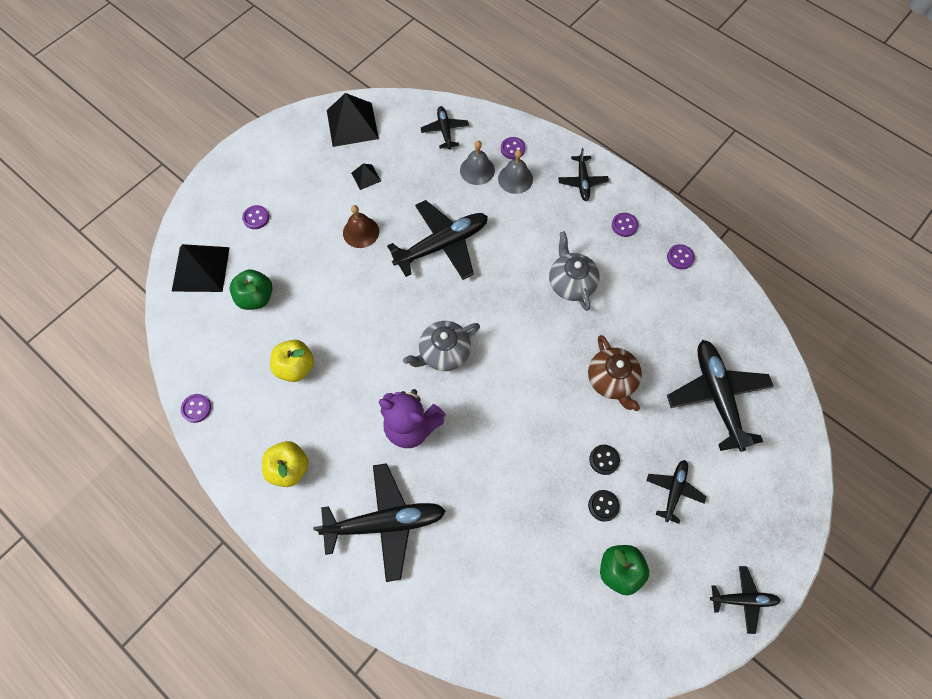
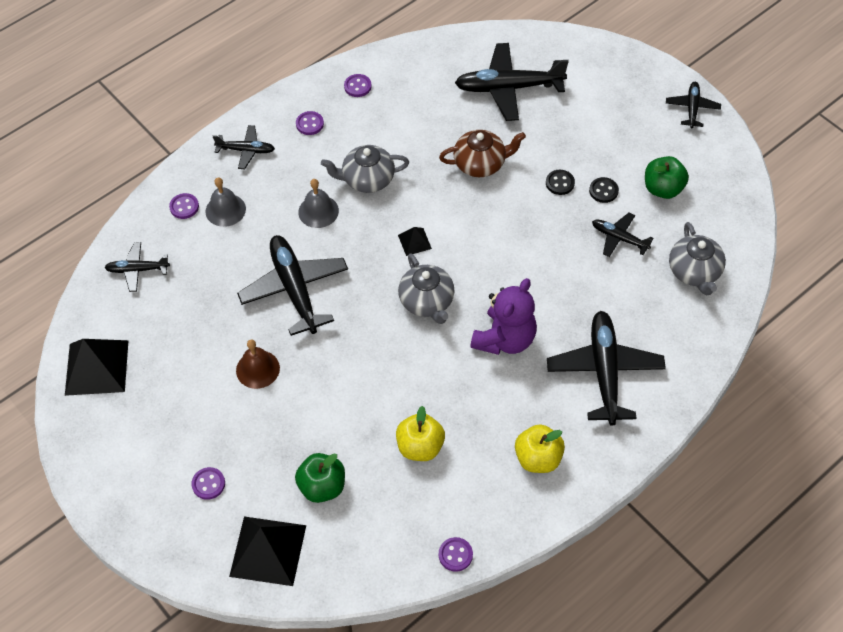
camera: 80 degrees left, 10 degrees down
black pyramid [351,164,381,190] -> black pyramid moved to [398,227,432,256]
grey bell [460,141,495,185] -> grey bell moved to [298,179,339,228]
black plane [646,460,706,524] -> black plane moved to [592,213,653,257]
none -> grey teapot [669,222,726,295]

